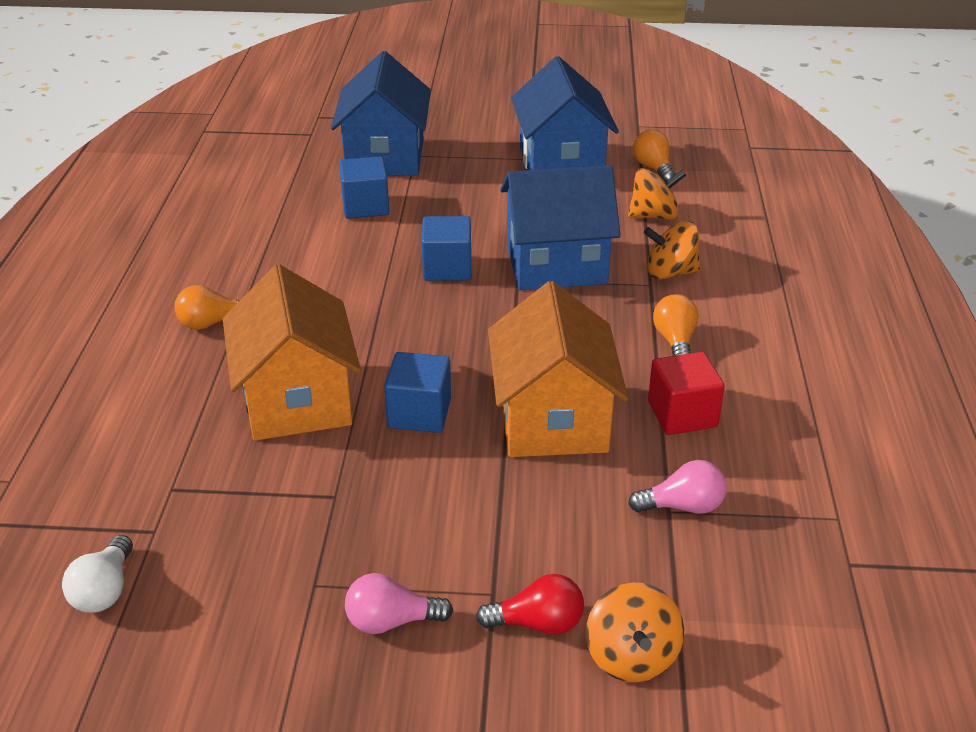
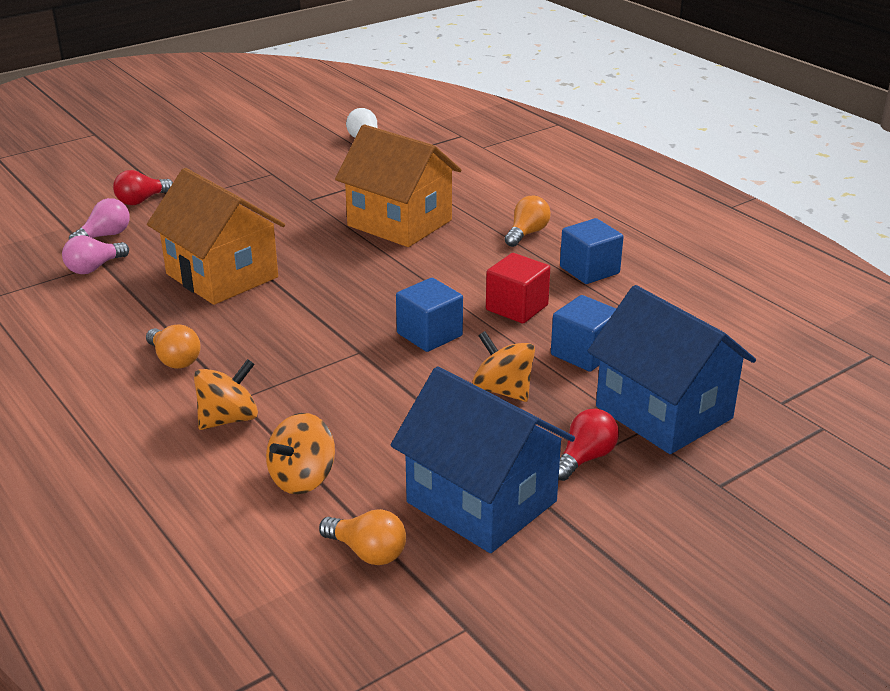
camera: 140 degrees right, 5 degrees down
pink light bulb [345,573,453,634] -> pink light bulb moved to [69,198,130,239]
blue cube [384,352,451,433] -> blue cube moved to [560,218,623,284]
blue house [500,165,621,290] -> none
orange spinning top [586,582,684,682] -> orange spinning top moved to [472,331,535,402]
red cube [648,352,725,435] -> red cube moved to [486,253,550,323]
none -> red light bulb [558,408,619,481]

